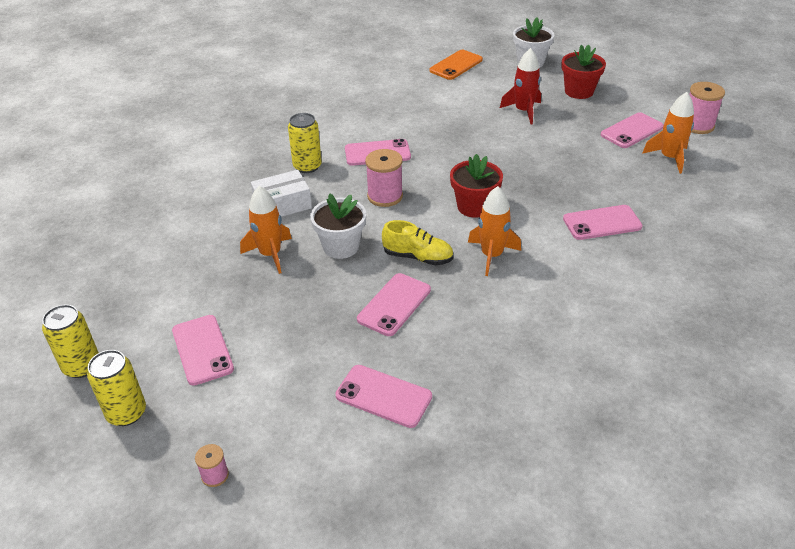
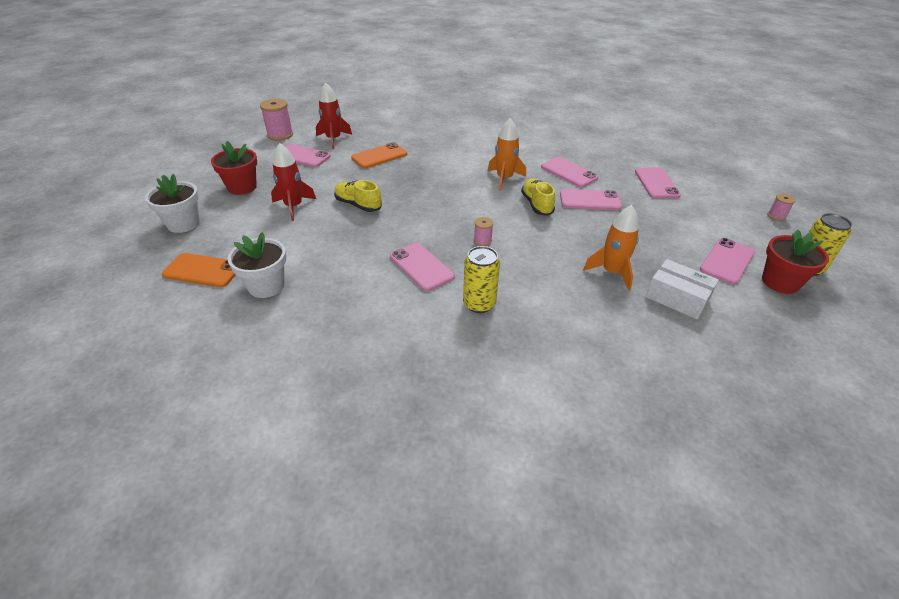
camera: 120 degrees left, 0 degrees up
yellow can [42,305,99,378] -> none
white box [251,170,312,217] -> white box moved to [646,259,719,319]
white flower pot [310,193,366,259] -> white flower pot moved to [228,232,286,298]
pink spool [365,149,403,207] -> pink spool [474,217,493,246], size x0.54
red flower pot [450,154,503,218] -> red flower pot moved to [762,230,829,294]
pink phone [563,205,643,240] -> pink phone moved to [541,157,598,187]
orange rocket [642,92,694,174] -> red rocket [316,82,352,149]
none -> yellow shoe [334,180,382,212]
none -> orange phone [351,142,407,168]

